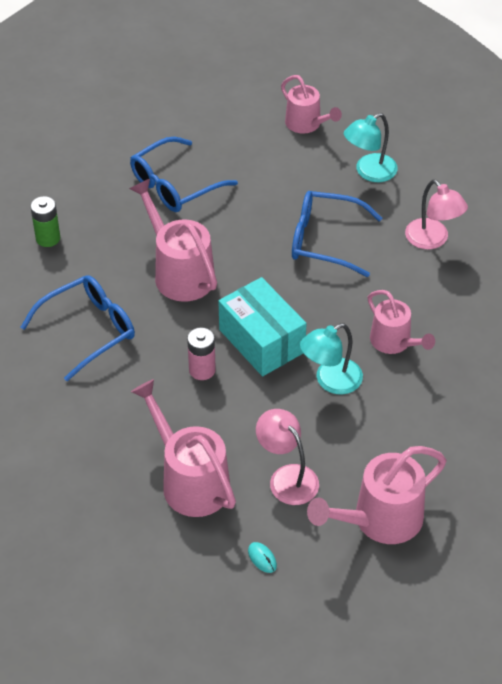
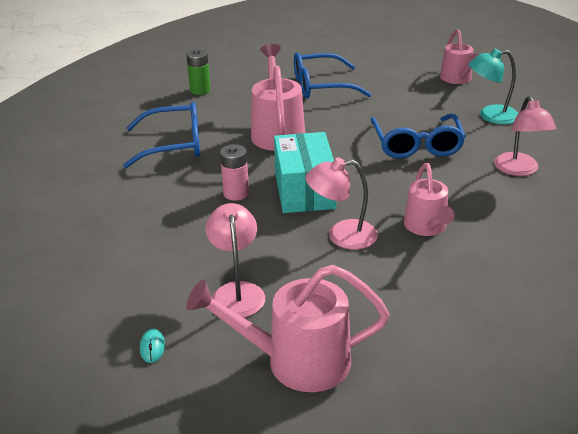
camera: 30 degrees right, 15 degrees down
pink watering can [131,379,236,517] -> none
blue glasses [292,191,382,277] -> blue glasses turned 135 degrees counterclockwise [371,114,466,159]
turquoise lamp [300,323,363,395] -> pink lamp [305,157,378,250]

